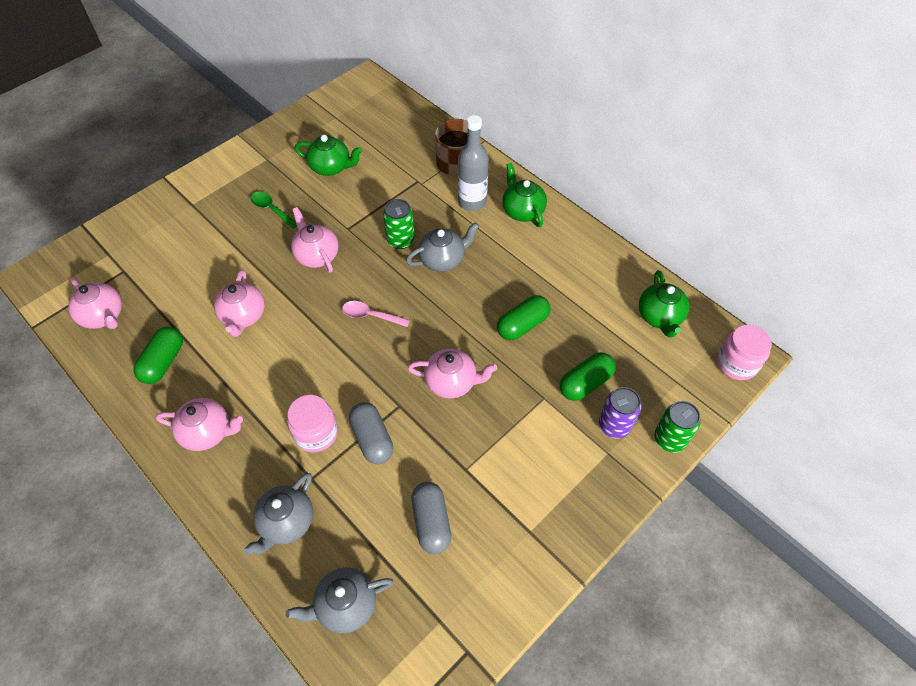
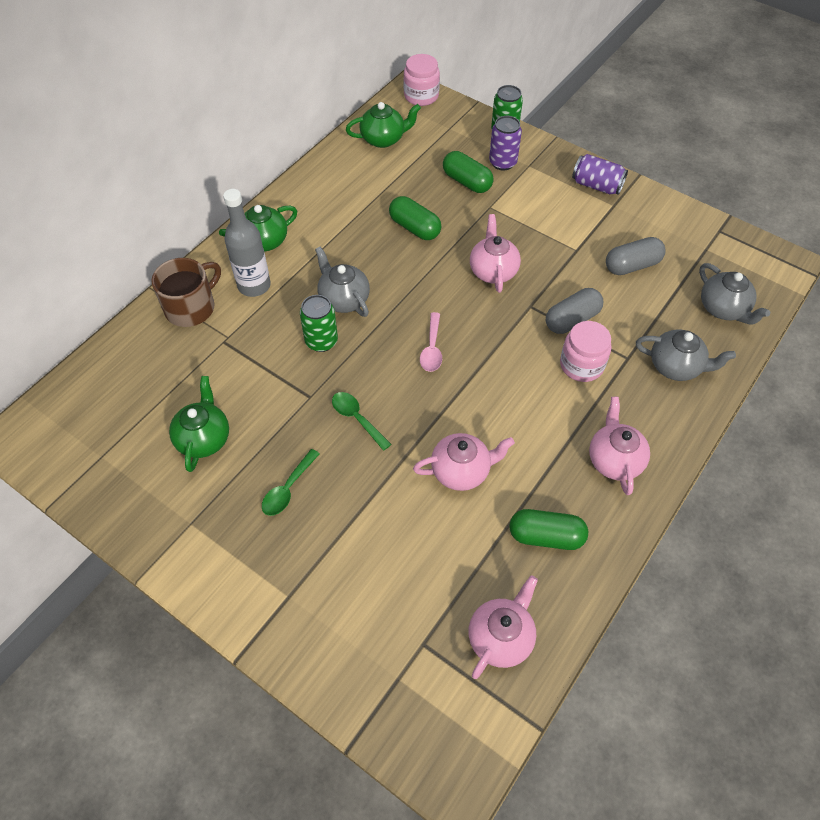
camera: 100 degrees left, 0 degrees up
pink teapot [291,207,339,273] -> green spoon [332,392,391,451]
none -> purple can [572,154,628,195]

